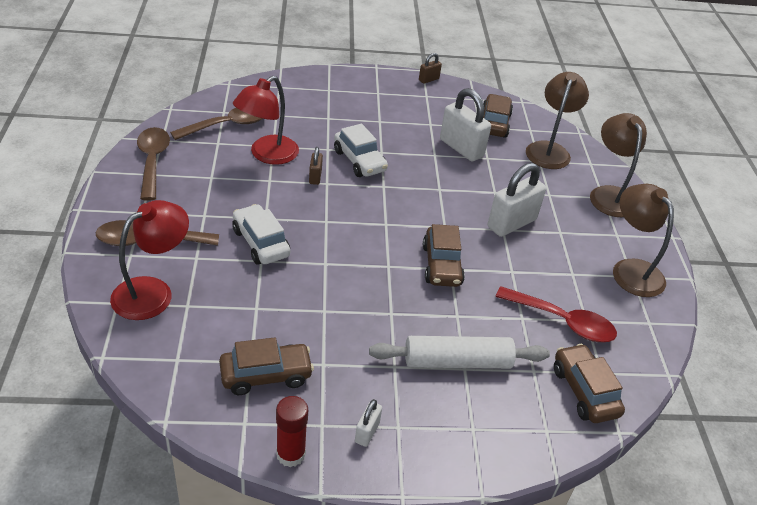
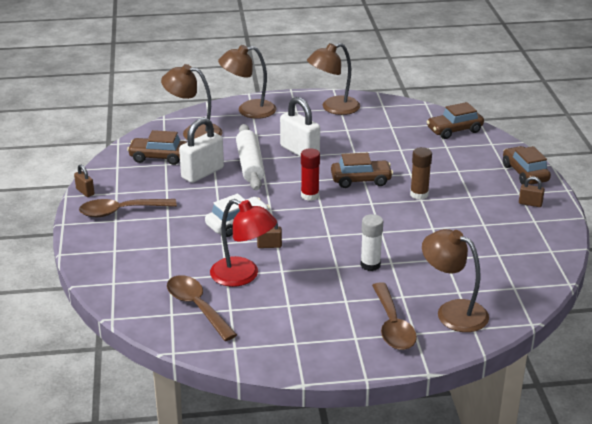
camera: 90 degrees left, 10 degrees down
red lamp [110,200,189,320] -> brown lamp [422,229,489,332]
brown spoon [137,127,170,201] -> brown spoon moved to [79,199,177,217]
brown car [219,337,314,395] -> brown car moved to [503,146,551,184]
white car [232,204,290,265] -> white glue stick [361,214,383,271]
red glue stick [276,396,308,467] -> red glue stick moved to [301,148,320,201]
white padlock [355,399,382,447] -> brown padlock [519,177,545,207]
white rolling pin [369,336,550,369] -> white rolling pin moved to [236,124,265,190]
red spoon [495,286,617,342] -> none
none -> brown glue stick [410,147,432,200]

